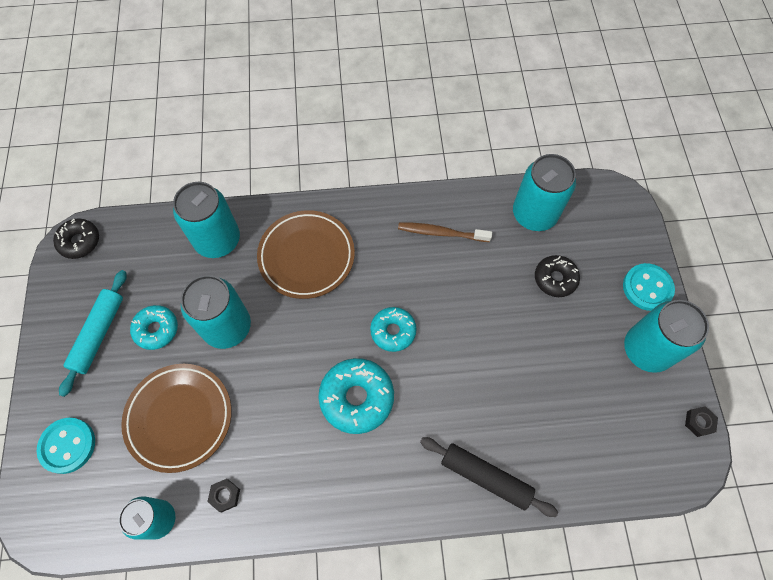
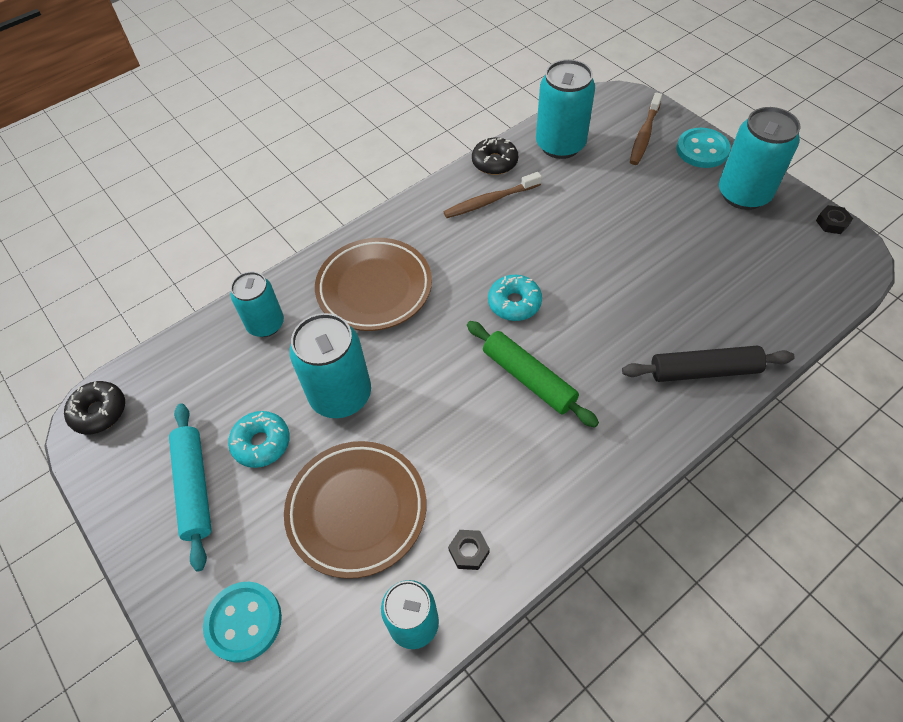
camera: 30 degrees left, 10 degrees down
turquoise can [173,182,240,258] -> turquoise can [231,272,284,337], size x0.66
turquoise donut [318,358,394,434] -> green rolling pin [467,321,599,428]
black donut [535,255,580,297] -> black donut moved to [472,137,518,175]
none -> brown toothbrush [630,92,662,165]

